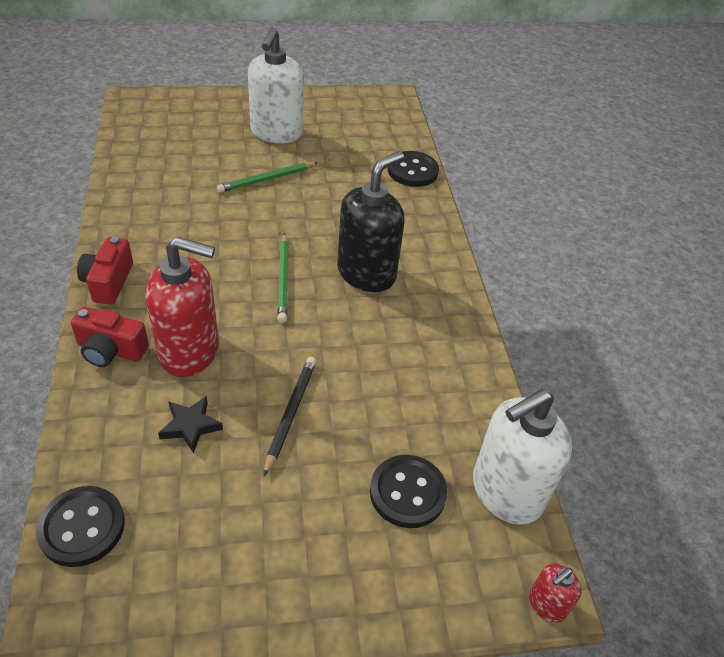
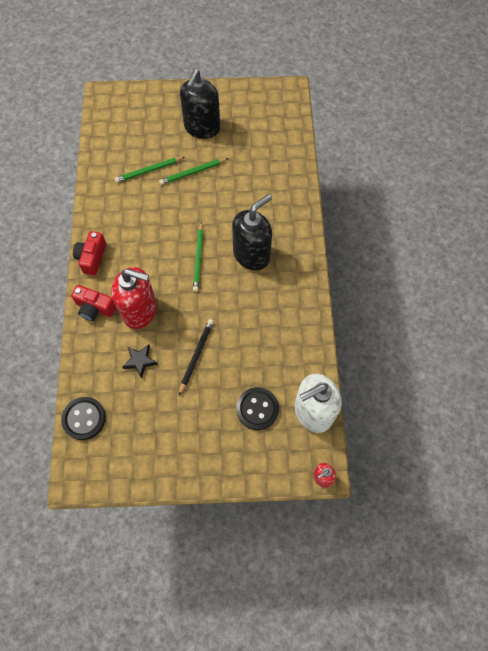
camera: 10 degrees right, 20 degrees up
white soap dispenser [248,28,304,143] -> black soap dispenser [180,69,220,139]
black button [388,151,439,187] -> none
none -> green pencil [114,157,185,183]

